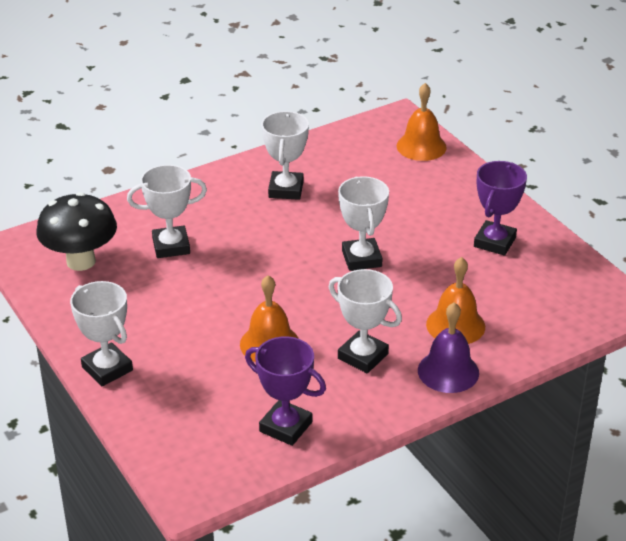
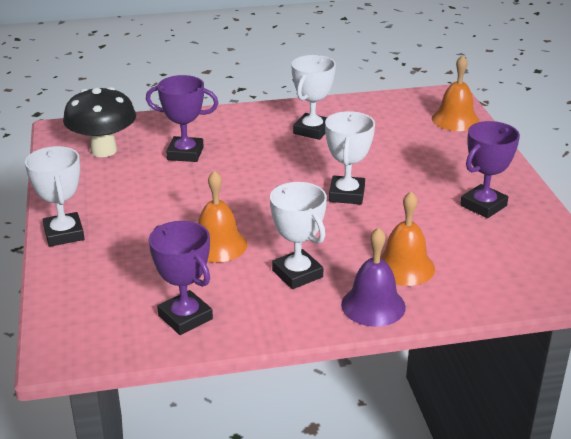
camera: 20 degrees right, 5 degrees down
white trophy [127,165,207,258] -> purple trophy [146,75,218,162]

